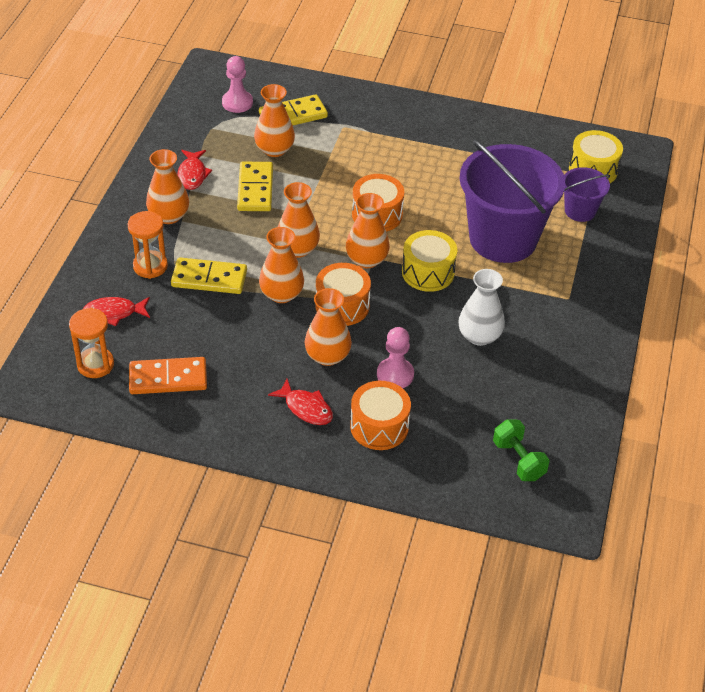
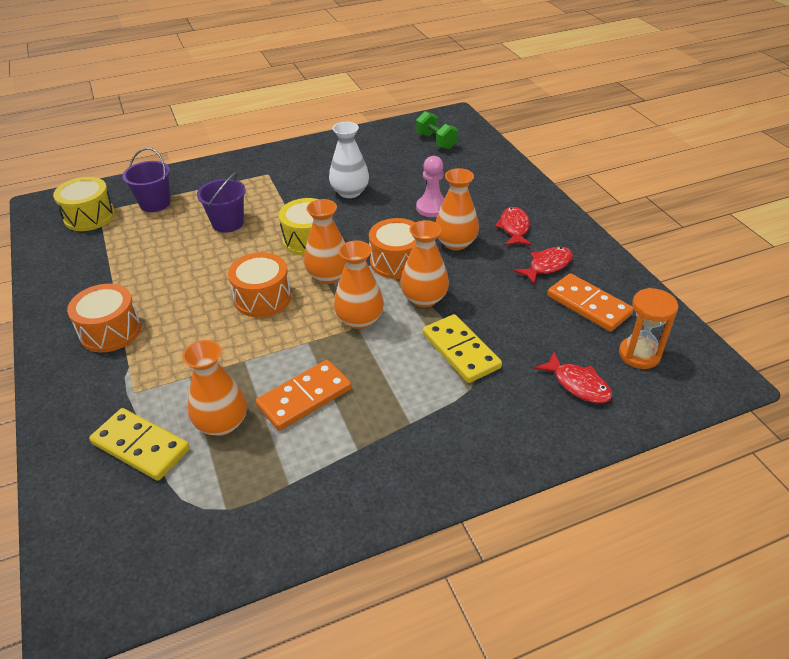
camera: 125 degrees left, 5 degrees down
orange hourglass [128,211,168,279] -> none
orange vase [146,149,189,224] -> none
red fish [177,150,212,190] -> red fish moved to [514,247,573,284]
pink pawn [222,56,253,113] -> none
yellow domino [237,162,273,211] -> orange domino [256,360,351,431]
orange drum [350,381,411,450] -> orange drum moved to [67,284,141,352]
purple bucket [460,140,565,263] -> purple bucket [197,172,246,233], size x0.47
green dumbbell [493,419,549,481] -> green dumbbell turned 60 degrees counterclockwise [416,111,458,150]

